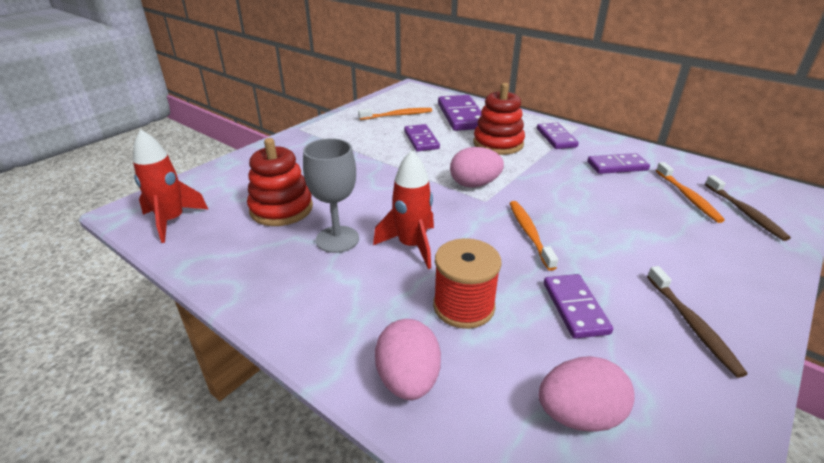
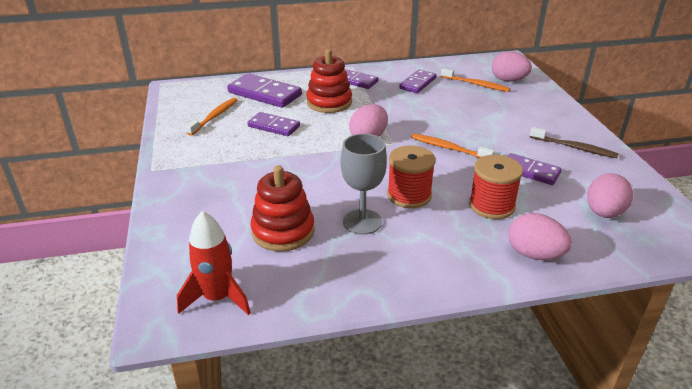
camera: 50 degrees left, 0 degrees up
red rocket [373,150,434,269] -> red spool [387,145,436,208]
brown toothbrush [705,175,791,241] -> pink egg [492,51,532,82]

